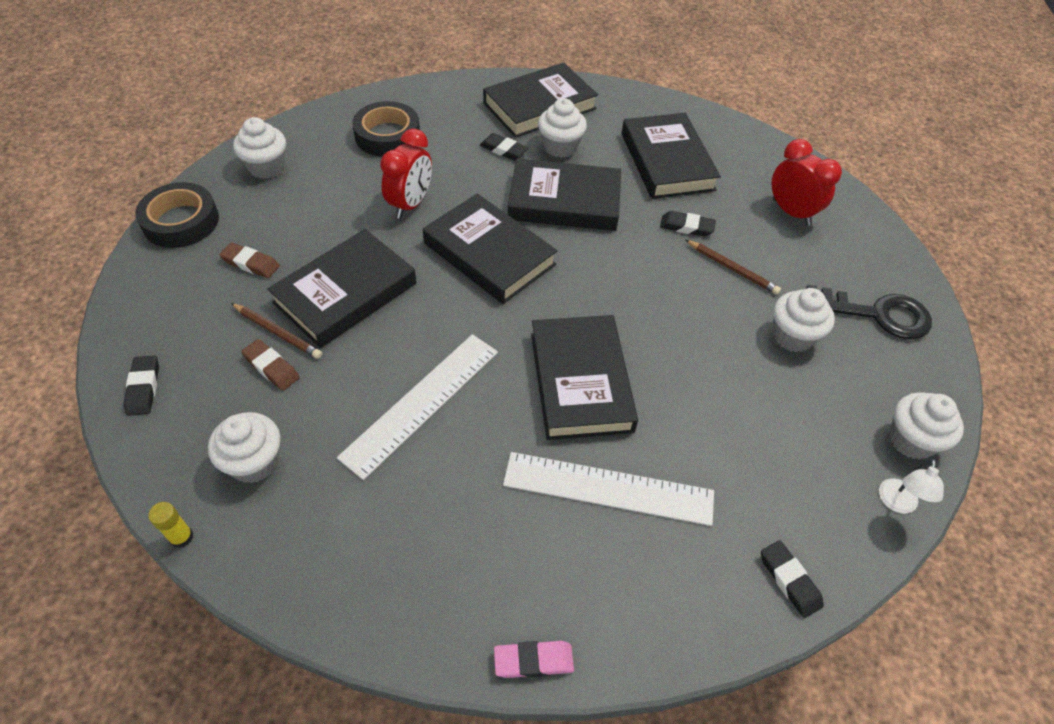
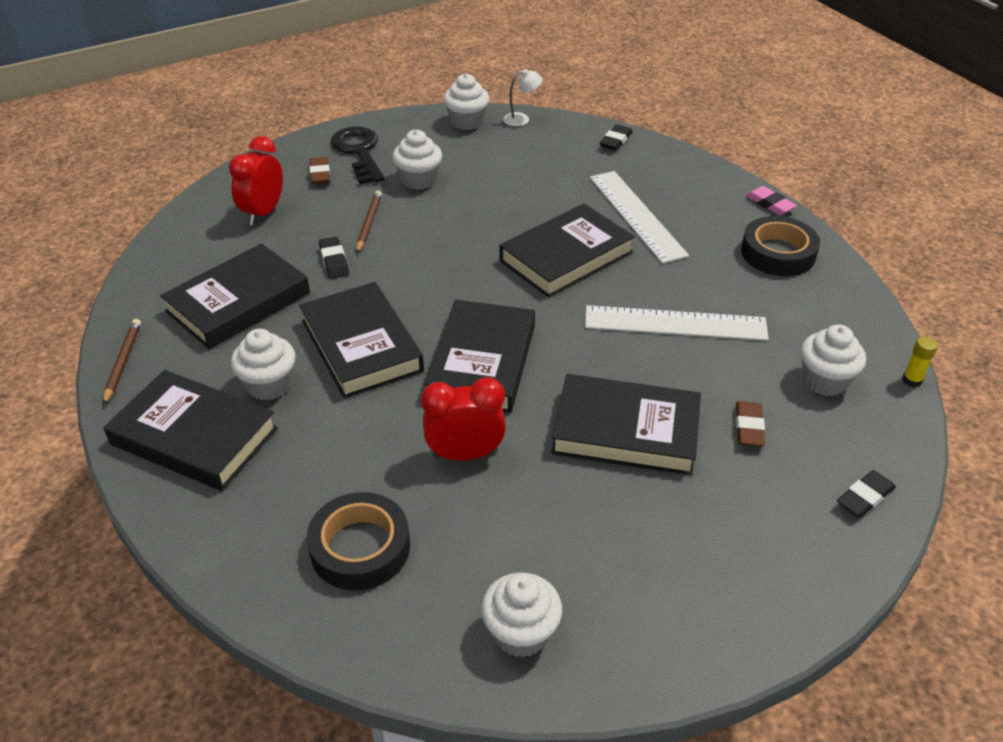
camera: 120 degrees left, 10 degrees down
black tape [135,182,219,248] -> black tape moved to [741,216,820,276]
brown eraser [219,243,280,278] -> brown eraser moved to [309,157,330,185]
brown pencil [231,303,322,359] -> brown pencil moved to [103,319,141,405]
black eraser [480,133,529,161] -> none

